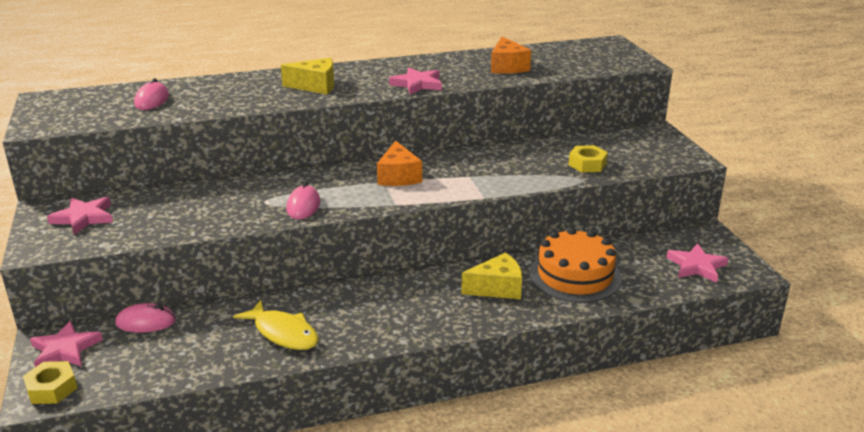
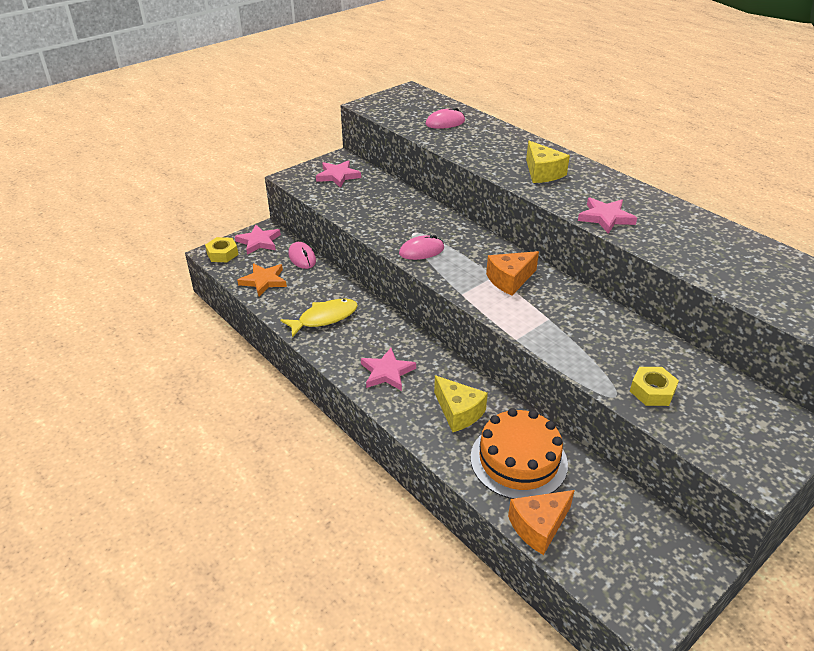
camera: 65 degrees right, 10 degrees up
yellow fish [233,300,318,350] -> yellow fish turned 135 degrees counterclockwise [281,299,358,337]
orange cheese [491,37,531,74] -> orange cheese moved to [508,490,575,555]
pink star [666,243,729,283] -> pink star moved to [361,348,416,391]
none -> orange star [237,263,287,296]

